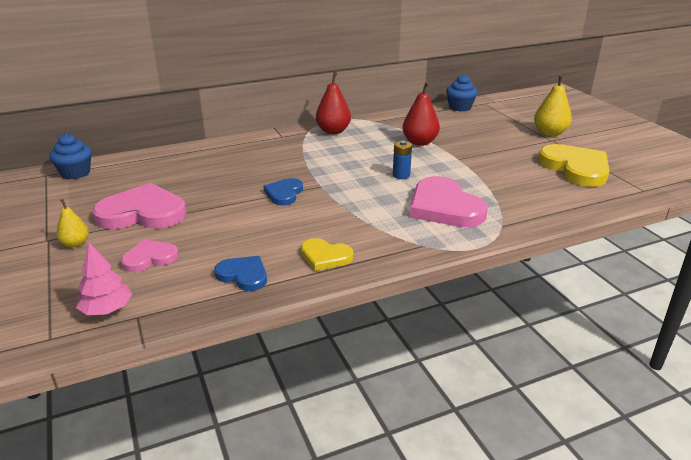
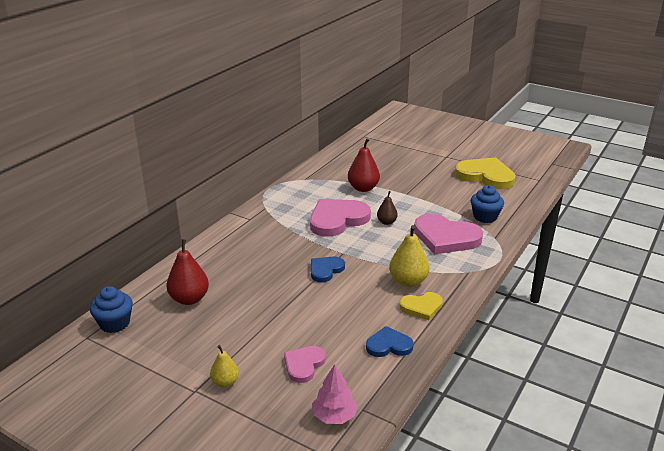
camera: 35 degrees left, 0 degrees up
pink heart [92,183,186,229] -> pink heart moved to [310,199,371,237]
blue heart [263,178,303,205] -> blue heart turned 60 degrees clockwise [311,256,345,282]
red pear [316,72,351,134] -> red pear moved to [167,239,209,305]
blue battery [393,141,412,179] -> brown pear [377,191,398,225]
blue cupcake [446,74,478,112] -> blue cupcake moved to [471,185,504,223]
yellow pear [534,74,572,136] -> yellow pear moved to [389,225,429,287]

